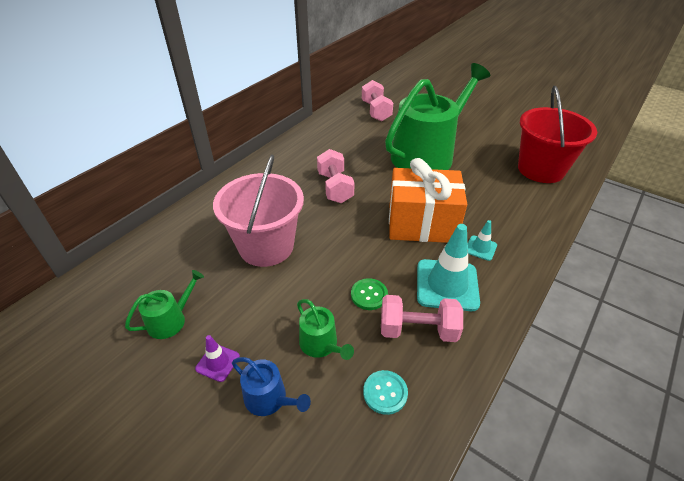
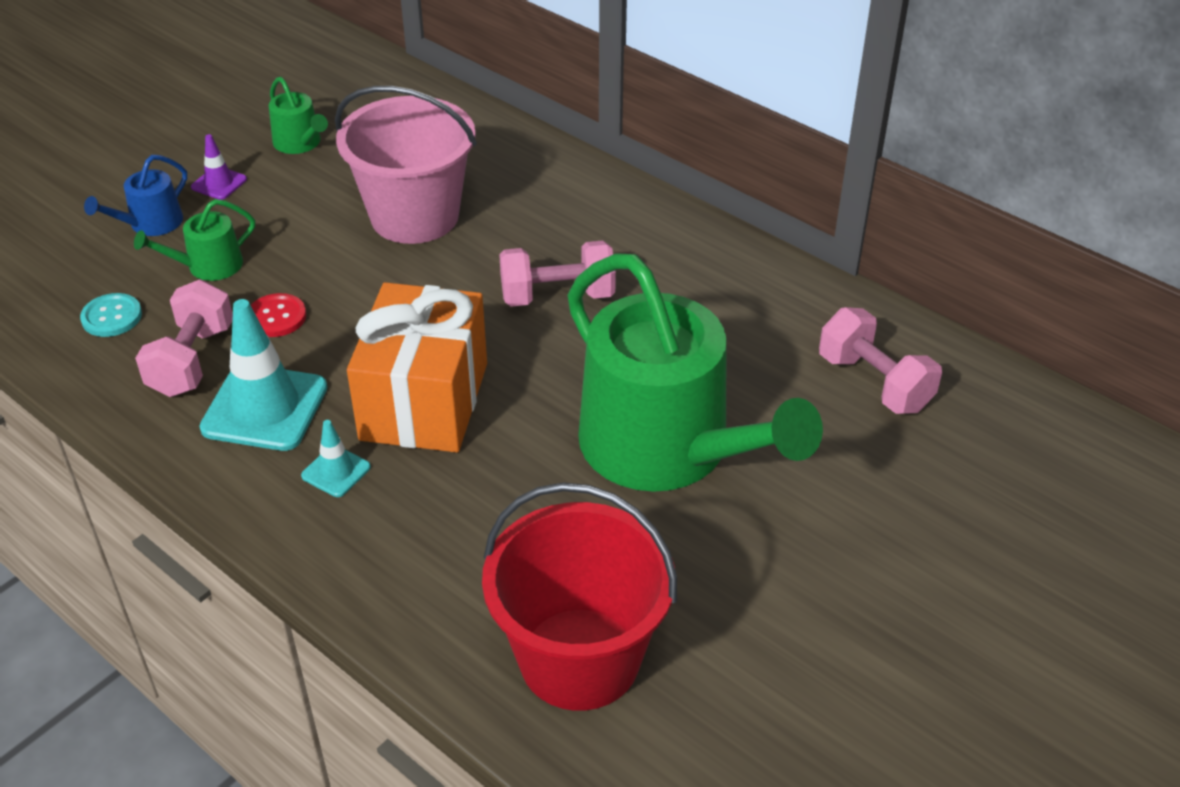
camera: 95 degrees right, 0 degrees up
green button [351,278,388,310] -> red button [251,293,306,337]
pink dumbbell [362,80,393,122] -> pink dumbbell turned 60 degrees clockwise [819,307,942,414]

